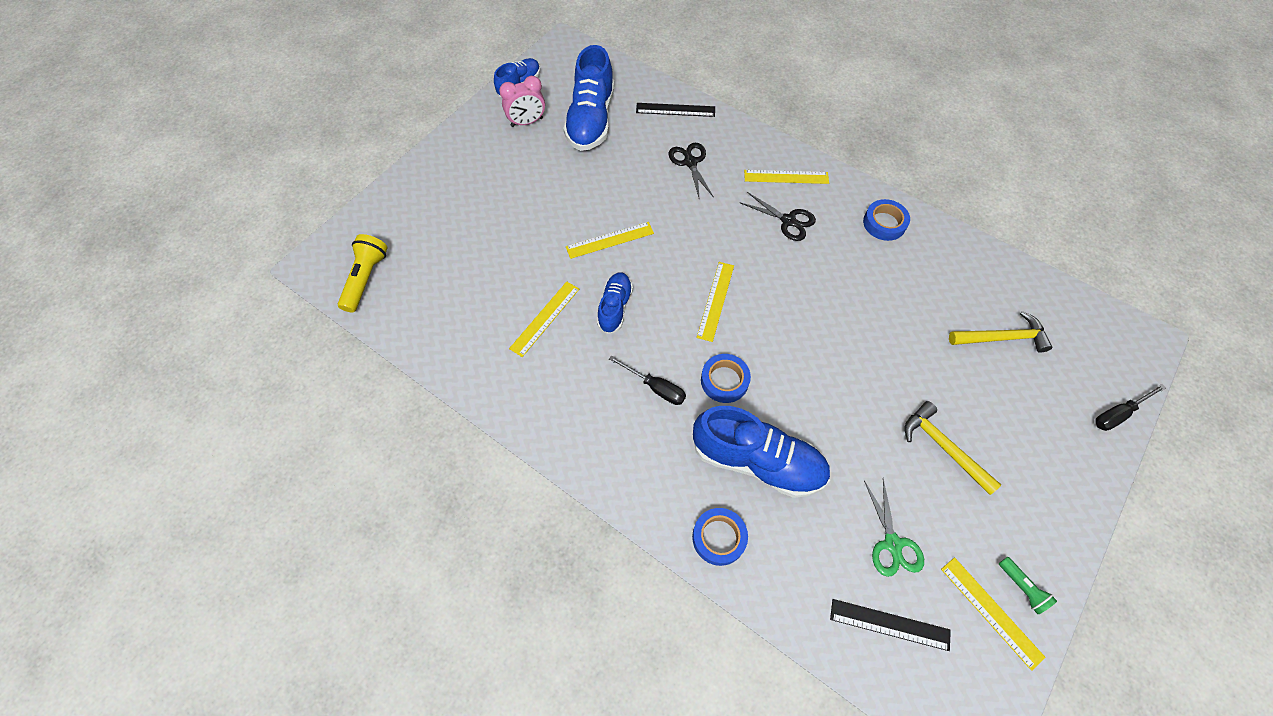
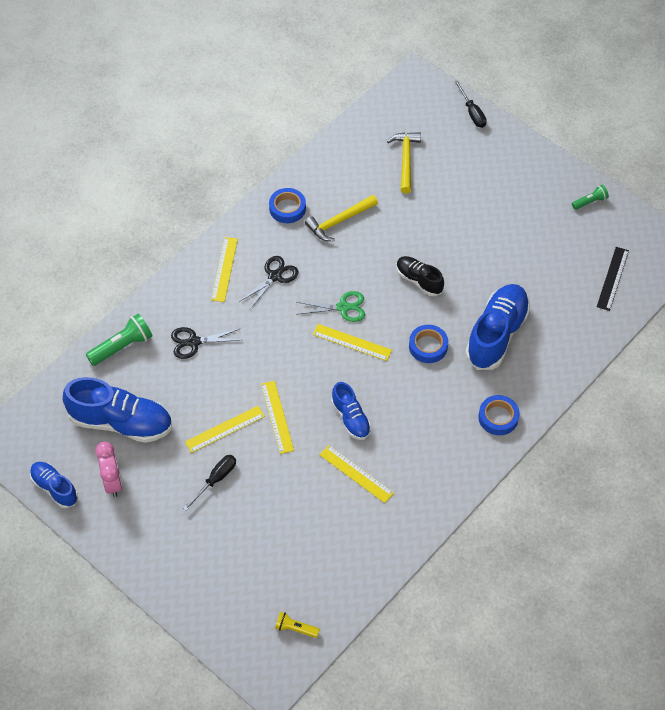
camera: 85 degrees left, 5 degrees down
yellow flashlight [338,234,387,313] -> yellow flashlight [275,612,320,638], size x0.58
blue shoe [597,272,633,334] -> blue shoe turned 135 degrees counterclockwise [331,382,371,440]
black screwdriver [609,355,686,405] -> black screwdriver moved to [183,455,236,511]
black ruler [636,103,715,117] -> green flashlight [86,314,153,366]
blue tape [692,508,748,566] -> blue tape moved to [478,395,520,435]
green scissors [864,479,924,577] -> green scissors moved to [296,291,365,322]
yellow hammer [905,401,1001,495] -> yellow hammer moved to [305,195,378,241]
yellow ruler [941,557,1045,671] -> yellow ruler moved to [185,406,265,453]
none -> black shoe [396,256,444,296]

